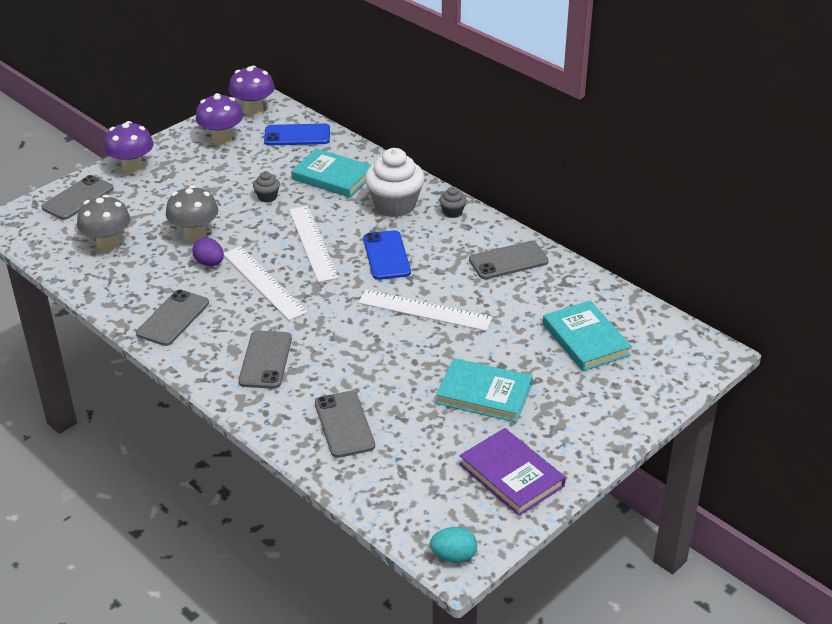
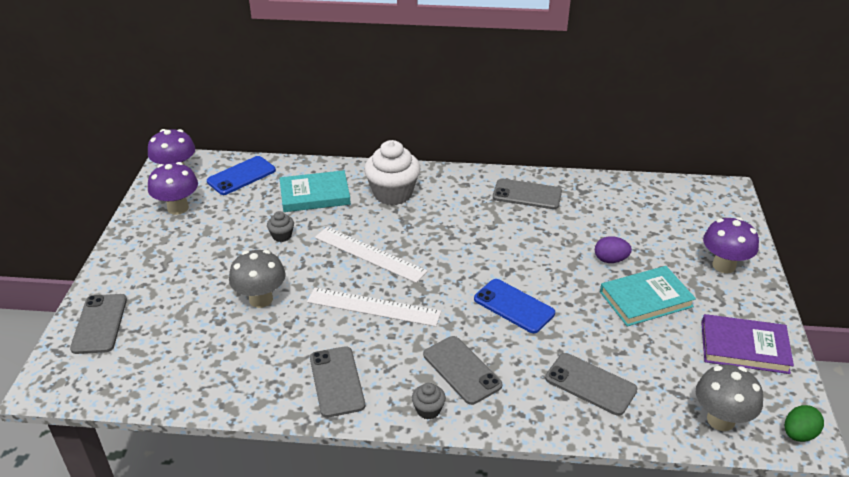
camera: 40 degrees left, 0 degrees up
grey mushroom [77,195,131,252] -> grey mushroom moved to [696,364,763,431]
purple mushroom [104,121,154,175] -> purple mushroom moved to [703,217,759,273]
purple egg [192,238,224,266] -> purple egg moved to [595,236,632,263]
white ruler [358,290,493,331] -> none
blue phone [363,230,411,280] -> blue phone moved to [474,279,555,333]
turquoise egg [430,527,477,563] -> green egg [785,405,824,442]
grey cupcake [439,186,467,218] -> grey cupcake moved to [412,383,446,420]
grey phone [469,241,549,279] -> grey phone turned 75 degrees clockwise [493,179,562,209]
turquoise book [543,300,632,371] -> none

